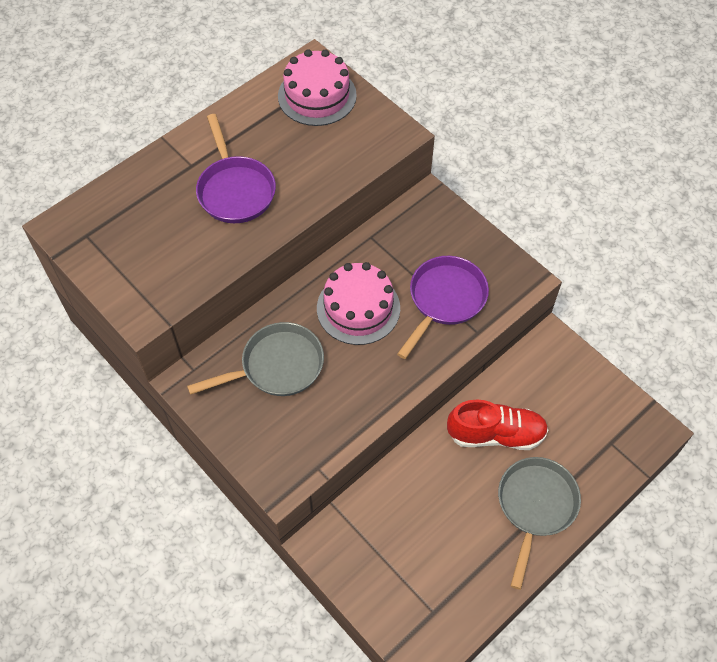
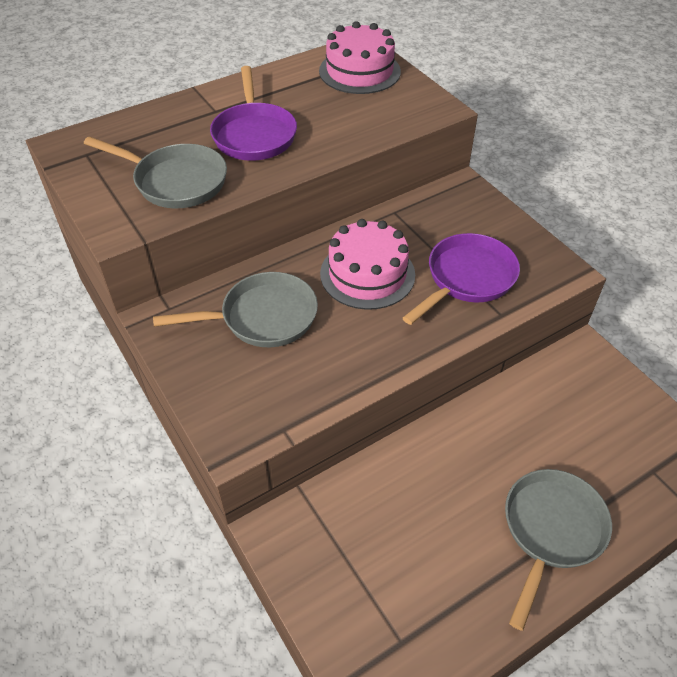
camera: 10 degrees right, 10 degrees down
red shoe [447,399,548,450] -> none
none -> grey pan [84,136,227,208]

